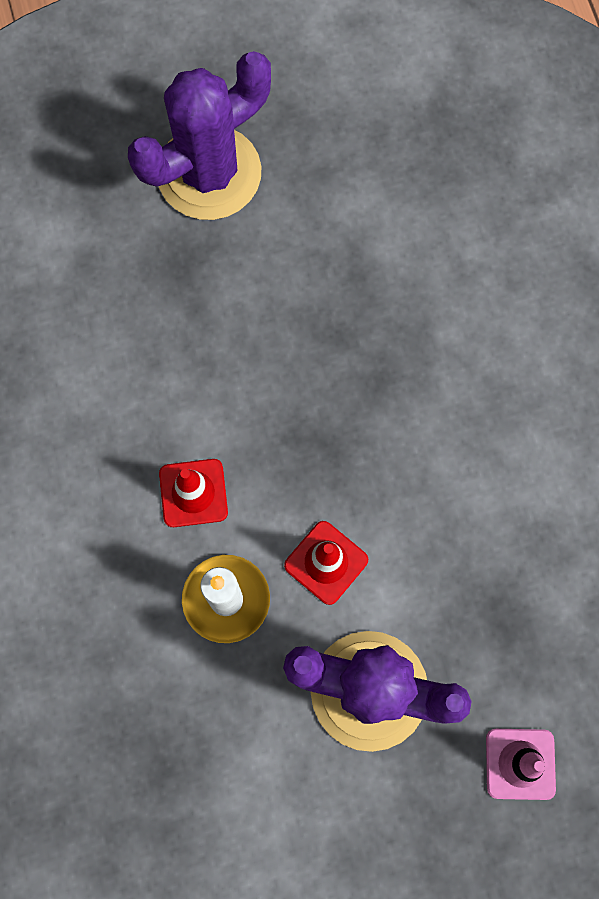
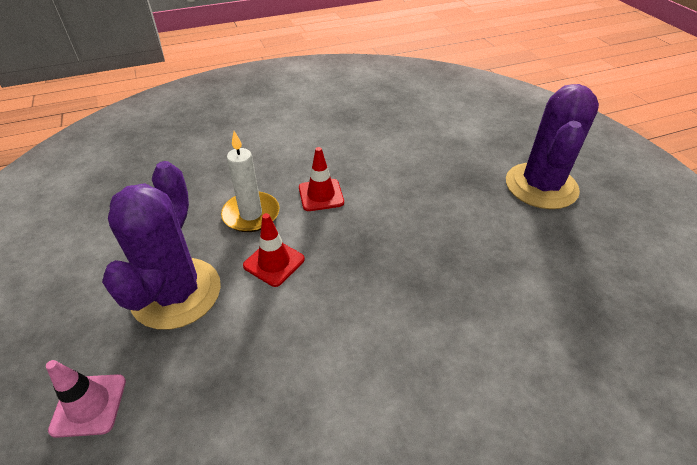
camera: 85 degrees right, 30 degrees down
purple cactus [128,51,271,220] -> purple cactus turned 60 degrees clockwise [506,84,599,209]

